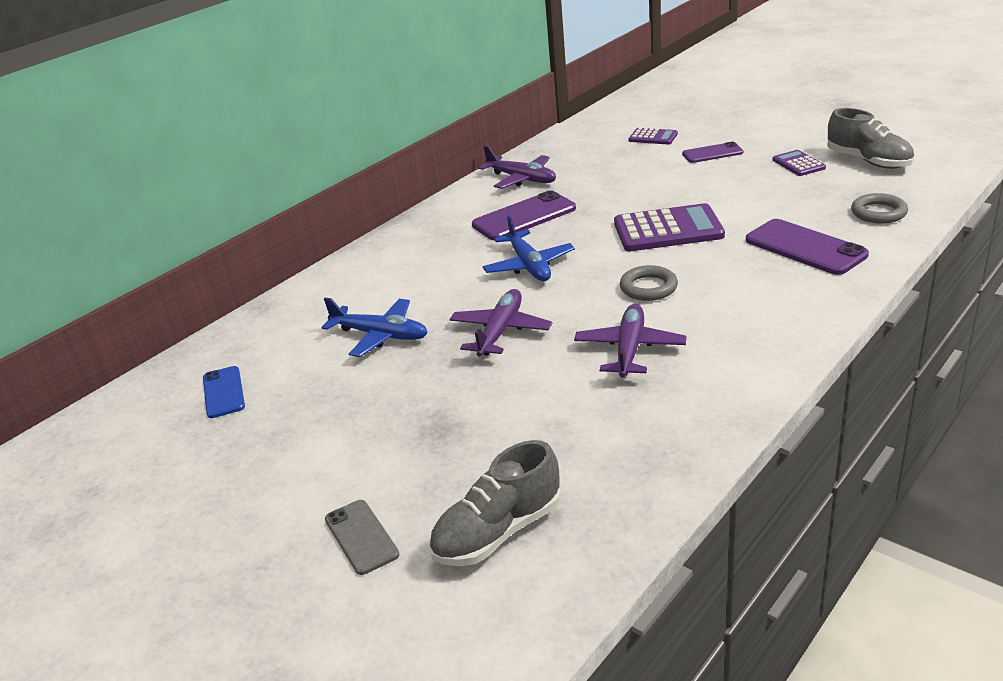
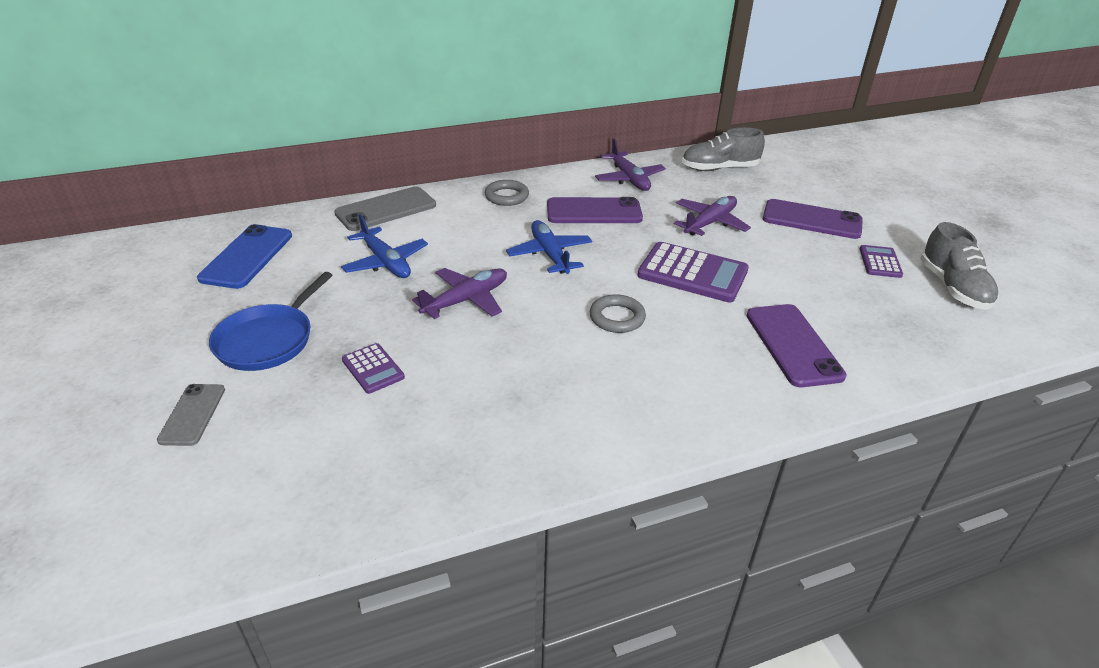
camera: 25 degrees right, 5 degrees up
blue phone [203,366,245,418] -> blue phone [197,224,292,289], size x1.65
grey shoe [429,440,561,566] -> grey shoe moved to [682,127,765,171]
blue plane [483,215,575,281] -> blue plane turned 150 degrees clockwise [506,220,592,274]
purple plane [574,304,687,378] -> purple plane moved to [674,196,751,236]
purple calculator [629,128,678,145] -> purple calculator moved to [342,343,405,394]
purple phone [682,142,744,163] -> purple phone [763,199,863,239], size x1.65
grey ring [851,193,908,224] -> grey ring moved to [485,180,529,206]
none -> blue pan [209,272,333,371]
none -> grey phone [335,186,436,231]

